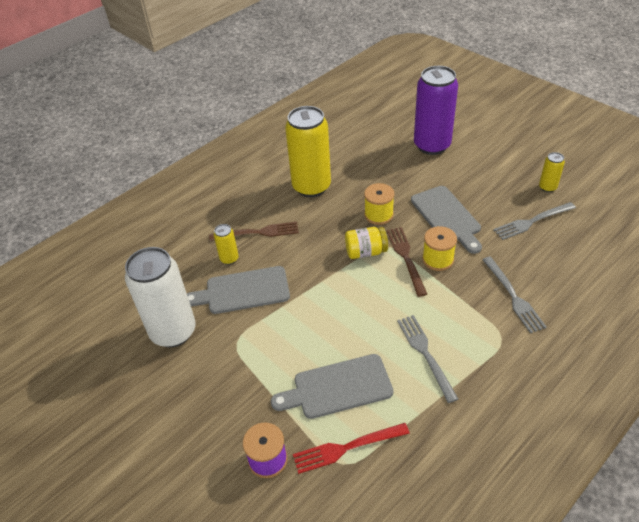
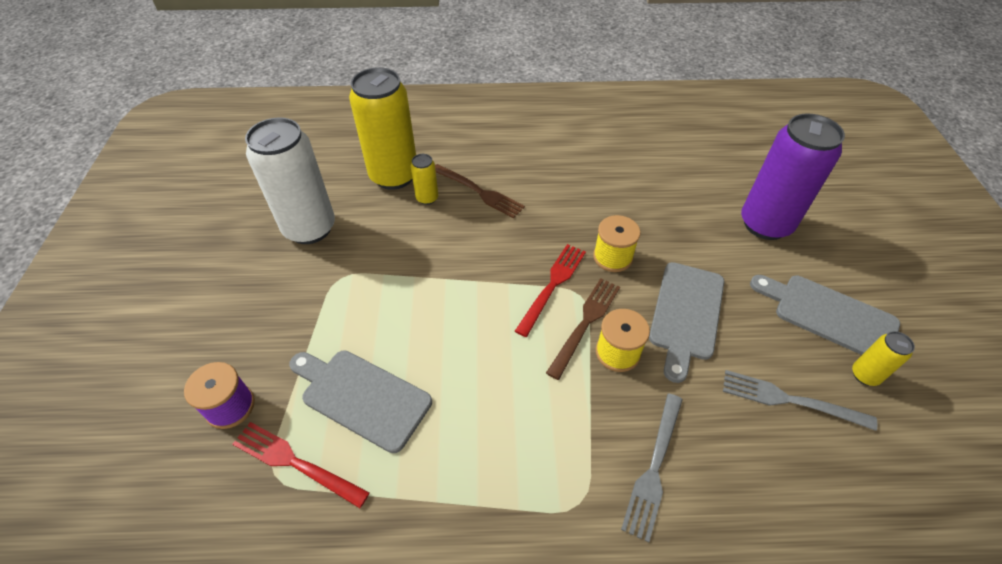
camera: 40 degrees right, 5 degrees up
grey cutting board [187,266,290,314] -> grey cutting board moved to [750,275,900,355]
yellow can [285,106,331,197] -> yellow can moved to [349,67,416,190]
yellow jar [345,227,388,259] -> red fork [515,244,586,337]
grey fork [397,315,458,403] -> none

